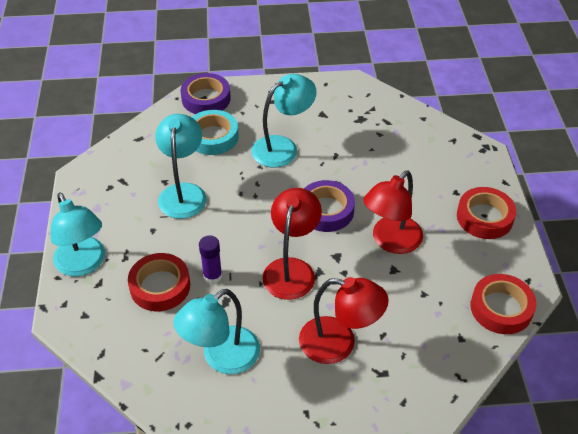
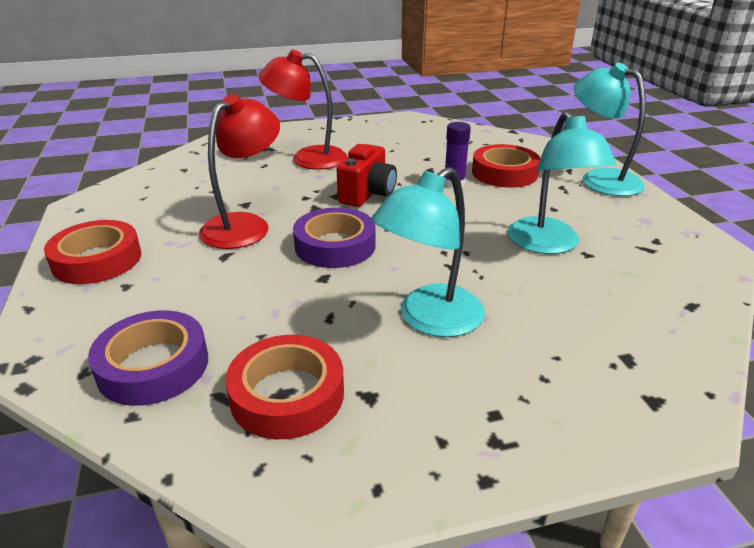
camera: 170 degrees right, 15 degrees down
turquoise lamp [173,289,260,374] -> none
purple tape [181,73,231,114] -> purple tape moved to [88,310,208,406]
turquoise tape [192,110,239,155] -> none
red lamp [262,188,322,300] -> red camera [337,144,397,207]
red tape [470,274,536,334] -> red tape moved to [225,335,344,439]

